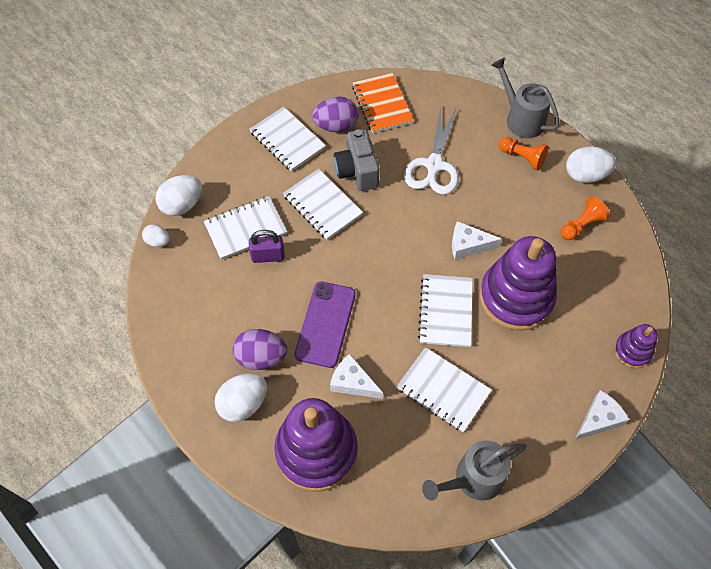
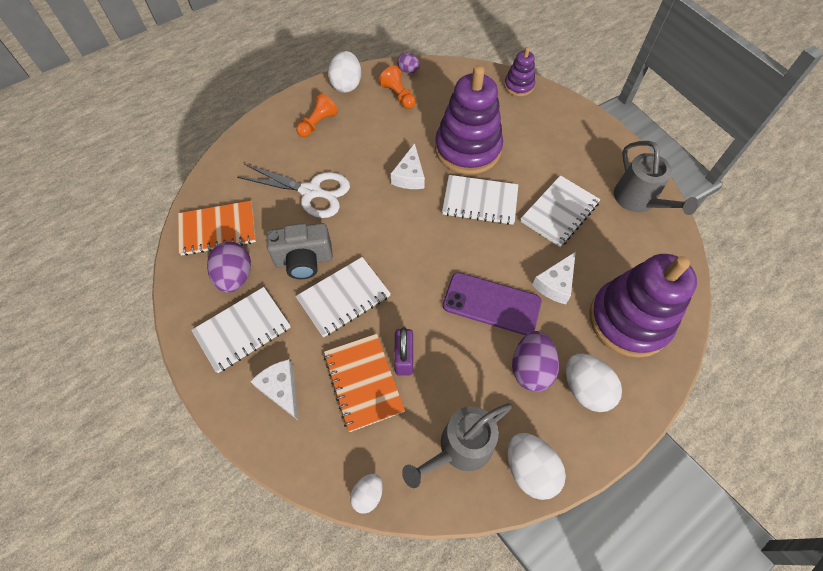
camera: 85 degrees left, 0 degrees up
white egg [155,175,202,216] -> white egg moved to [508,433,566,500]
white notebook [204,196,287,260] -> orange notebook [324,334,405,432]
grey watering can [491,58,560,138] -> grey watering can moved to [402,403,512,488]
white cheese [575,390,630,440] -> white cheese moved to [250,359,298,420]
none -> purple egg [397,53,420,73]

